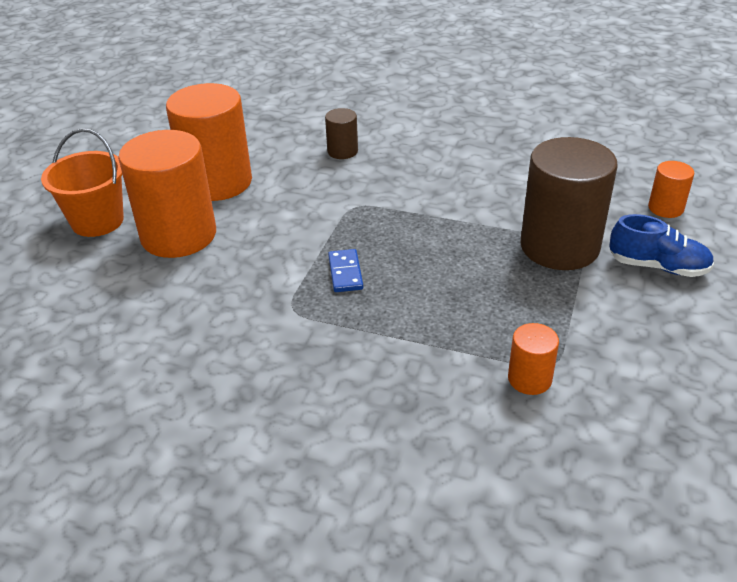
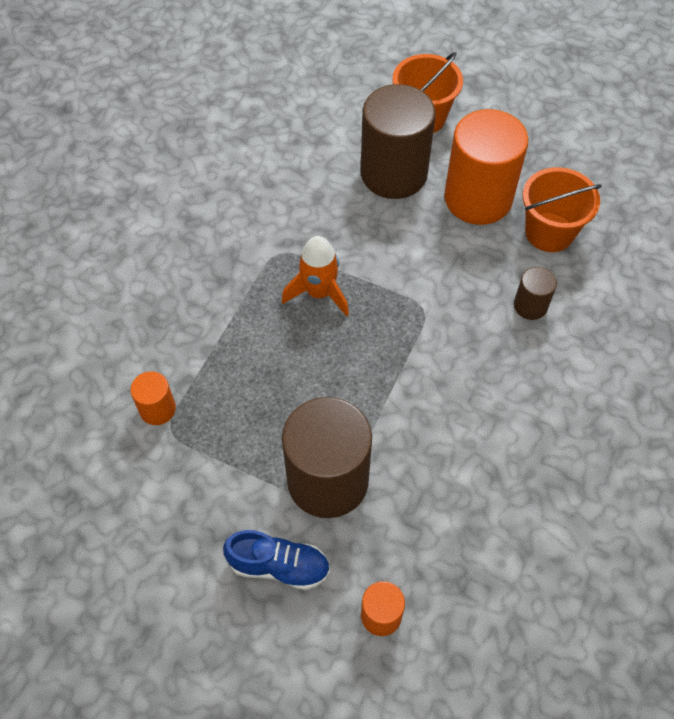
camera: 95 degrees right, 20 degrees up
orange cylinder [118,130,216,258] -> brown cylinder [361,84,436,199]
blue domino [328,249,363,292] -> orange rocket [282,236,349,316]
blue shoe [609,214,714,277] -> blue shoe turned 105 degrees counterclockwise [223,530,330,590]
none -> orange bucket [523,167,602,252]

